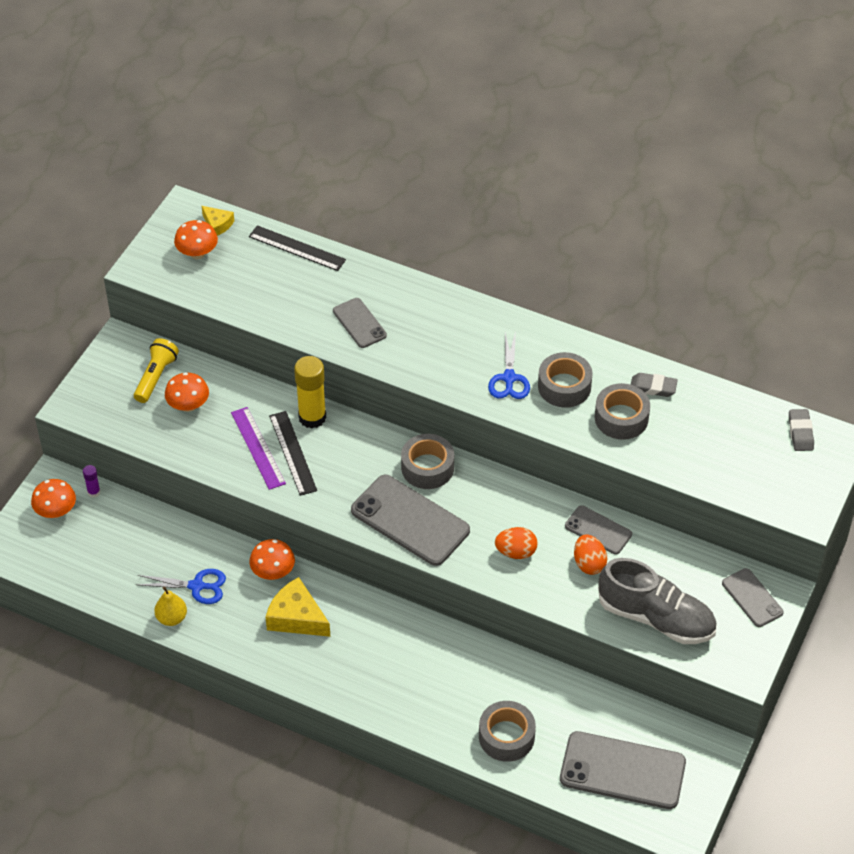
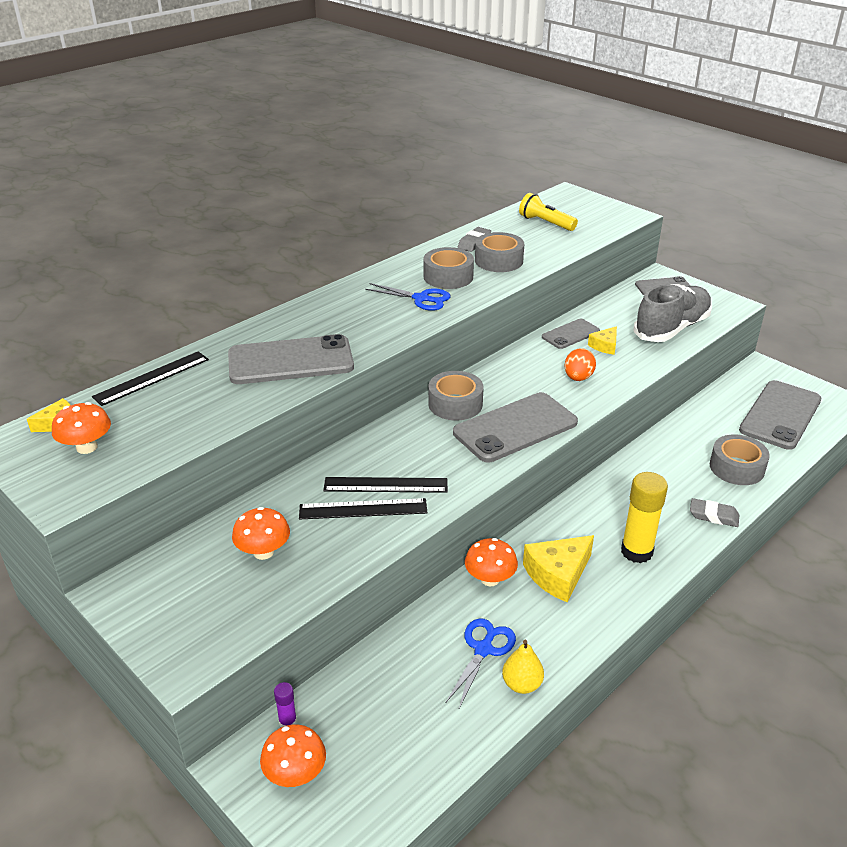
camera: 70 degrees left, 15 degrees down
yellow flashlight [134,338,179,403] -> yellow flashlight moved to [519,193,578,231]
purple ruler [231,407,286,490] -> black ruler [299,498,427,520]
yellow glue stick [294,356,326,428] -> yellow glue stick moved to [621,472,668,563]
grey phone [333,298,387,348] -> grey phone [228,334,354,384], size x1.81
orange egg [574,535,608,575] -> yellow cheese [588,326,617,355]
grey eraser [789,409,814,451] -> grey eraser moved to [690,498,739,527]

